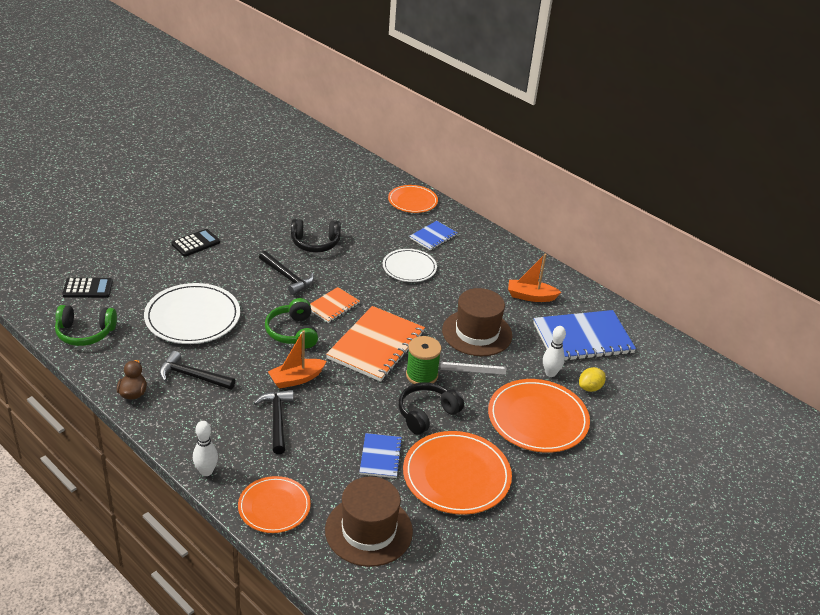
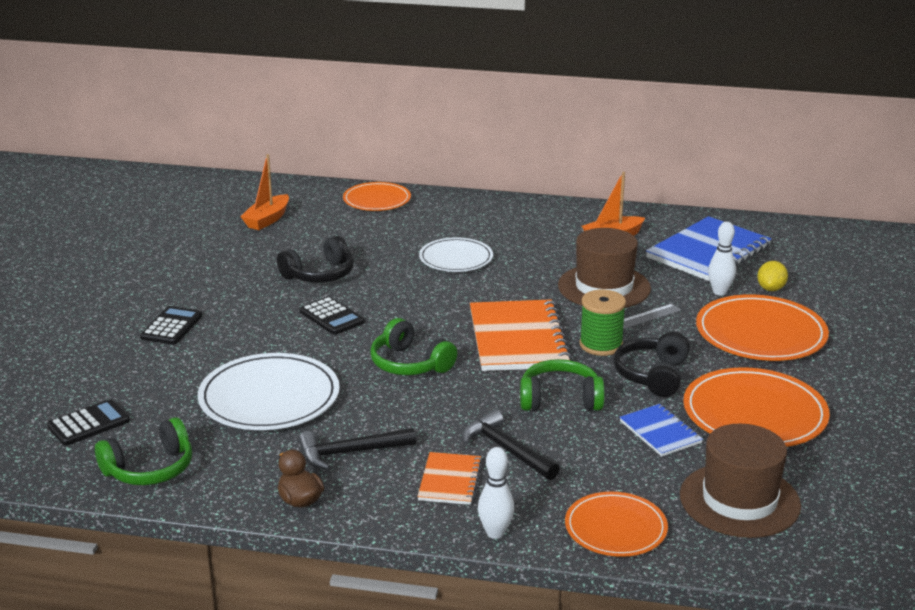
camera: 30 degrees left, 10 degrees down
black hammer [259,251,314,295] -> black calculator [300,297,365,335]
orange boat [268,330,326,389] -> orange boat moved to [240,154,289,230]
orange notebook [310,287,360,323] -> orange notebook moved to [417,452,482,505]
blue notebook [410,221,457,251] -> none
none -> green headphones [520,359,605,411]

